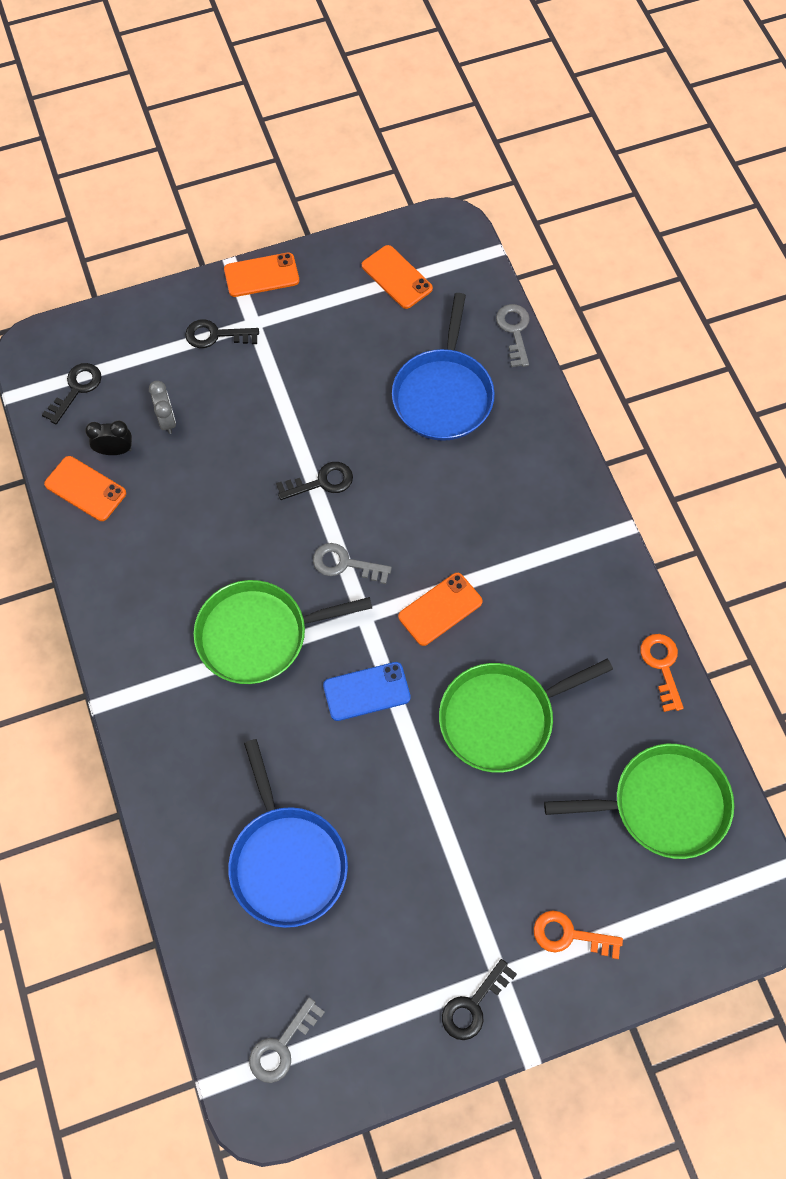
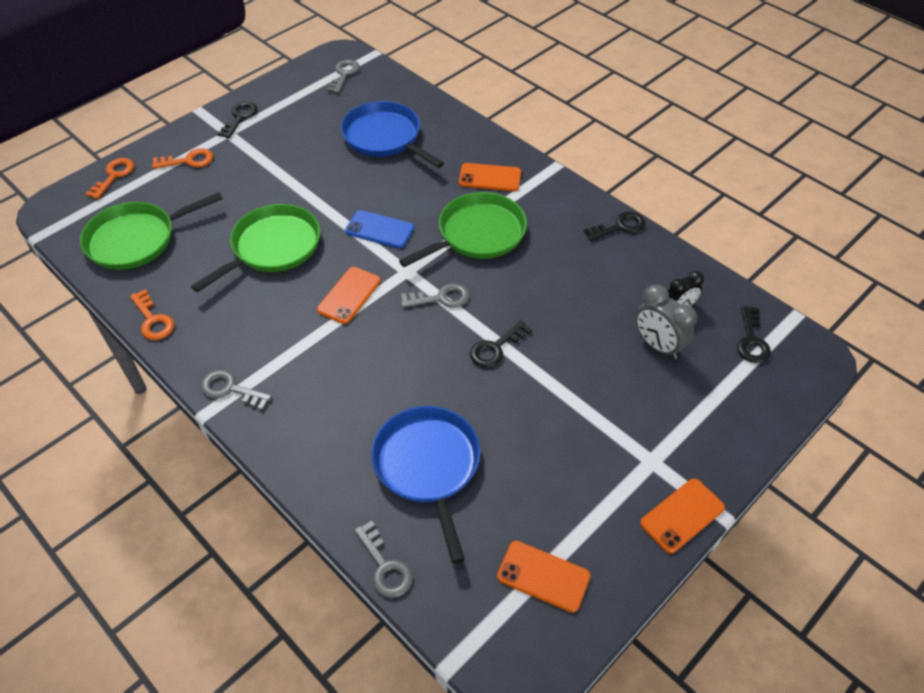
camera: 155 degrees right, 15 degrees down
orange phone [44,456,126,521] -> orange phone moved to [459,163,521,191]
grey clock [149,381,176,434] -> grey clock [635,285,697,359], size x1.51
black key [185,319,259,348] -> black key moved to [584,211,645,241]
blue phone [323,662,411,721] -> blue phone turned 60 degrees clockwise [345,210,414,248]
none -> orange key [85,158,134,199]
none -> grey key [201,370,272,410]

